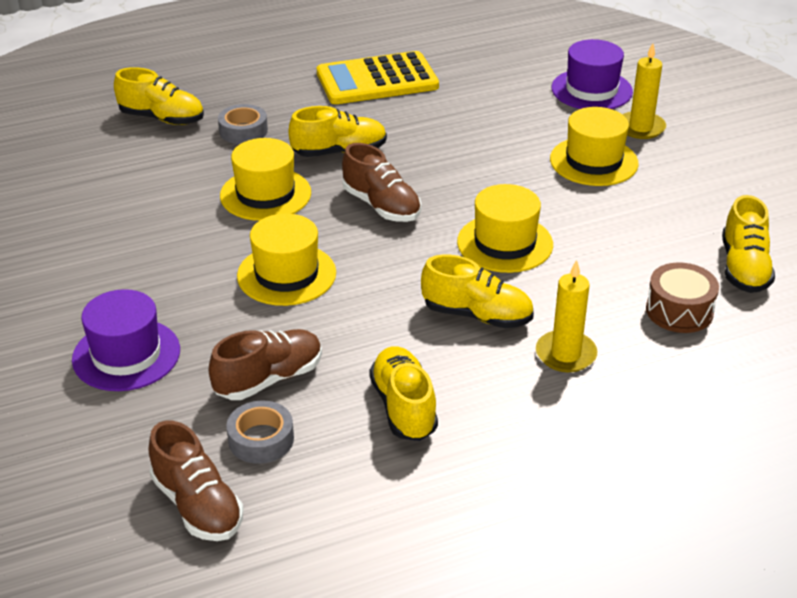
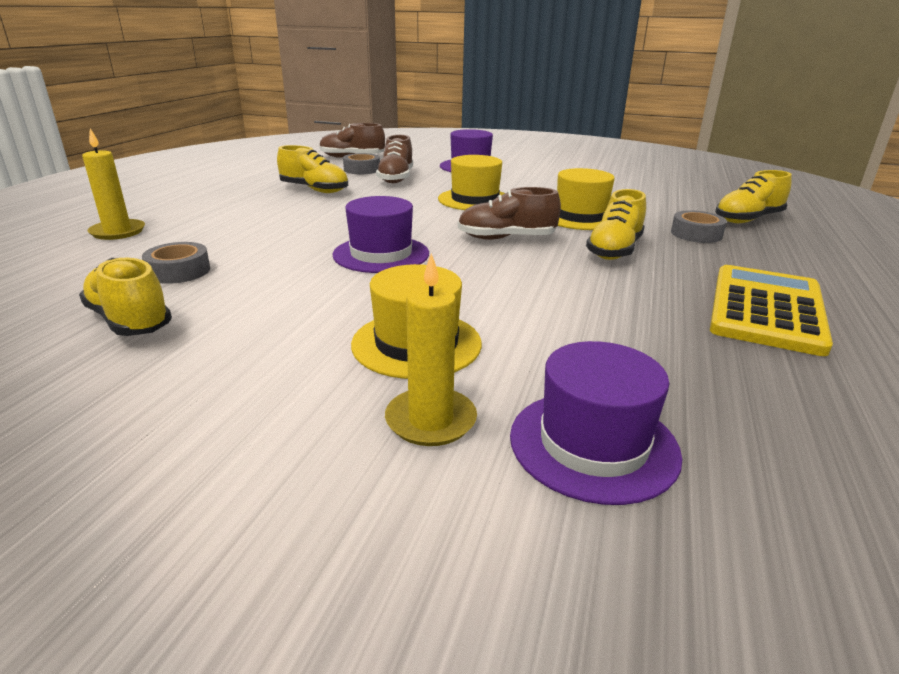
camera: 130 degrees right, 10 degrees down
yellow shoe [421,255,534,328] -> none
yellow hat [457,184,553,273] -> purple hat [333,196,429,273]
yellow candle [536,260,598,372] -> yellow candle moved to [82,128,145,240]
brown drum [646,262,719,333] -> grey tape [142,242,210,284]

